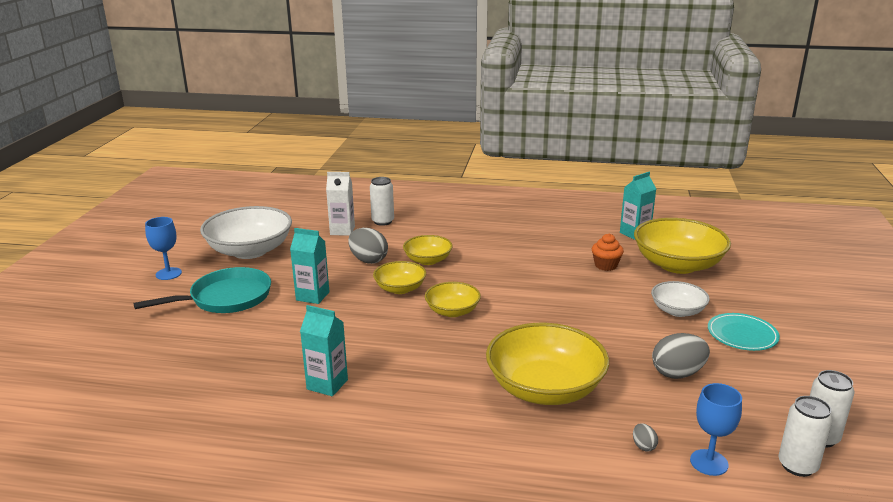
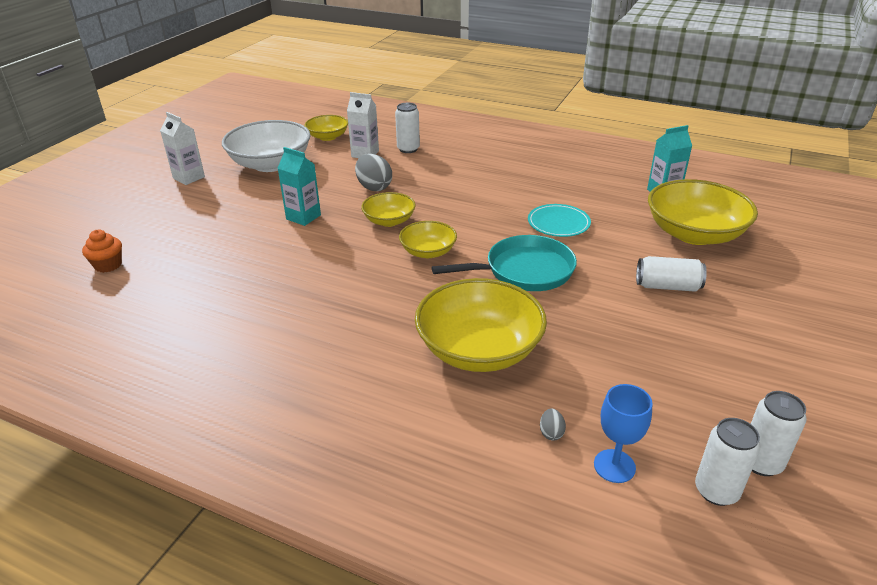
camera: 15 degrees right, 10 degrees up
turquoise pan [133,267,271,313] -> turquoise pan moved to [431,235,577,291]
blue goblet [145,217,182,280] -> white carton [160,112,205,185]
turquoise carton [300,305,348,396] -> none
yellow bowl [403,235,453,265] -> yellow bowl moved to [305,115,348,141]
orange cupcake [592,234,624,271] -> orange cupcake moved to [82,230,122,273]
white bowl [651,281,710,317] -> white can [636,256,707,292]
grey egg [652,333,710,379] -> none
turquoise plate [708,313,780,351] -> turquoise plate moved to [528,204,591,237]

